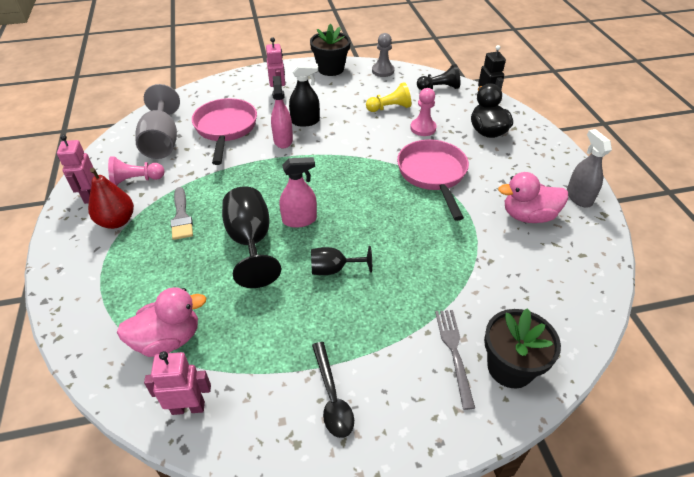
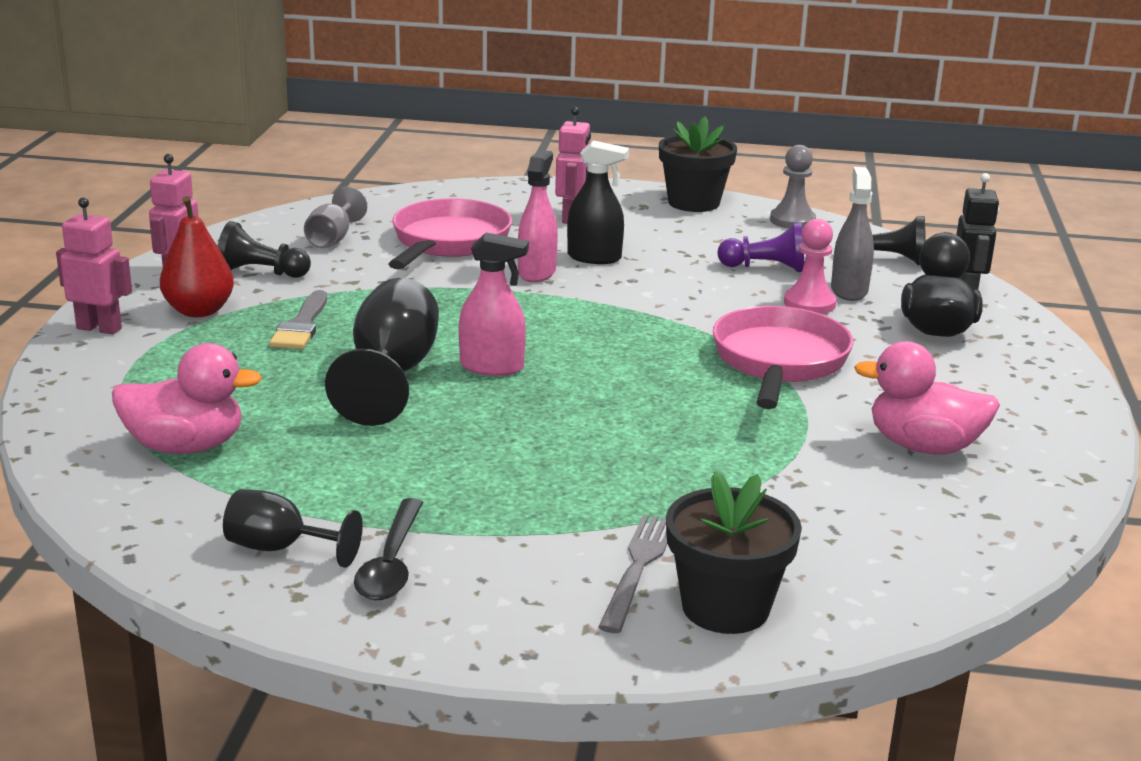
camera: 20 degrees right, 20 degrees down
pink pawn [108,157,165,186] -> black pawn [217,221,311,278]
grey goblet [135,84,180,159] -> grey goblet [304,186,367,248], size x0.58
pink robot [144,351,211,415] -> pink robot moved to [56,197,132,335]
black goblet [311,246,372,275] -> black goblet moved to [223,489,363,568]
yellow pawn [366,82,411,112] -> purple pawn [717,222,804,272]
grey spray bottle [567,129,612,208] -> grey spray bottle moved to [831,167,874,301]

